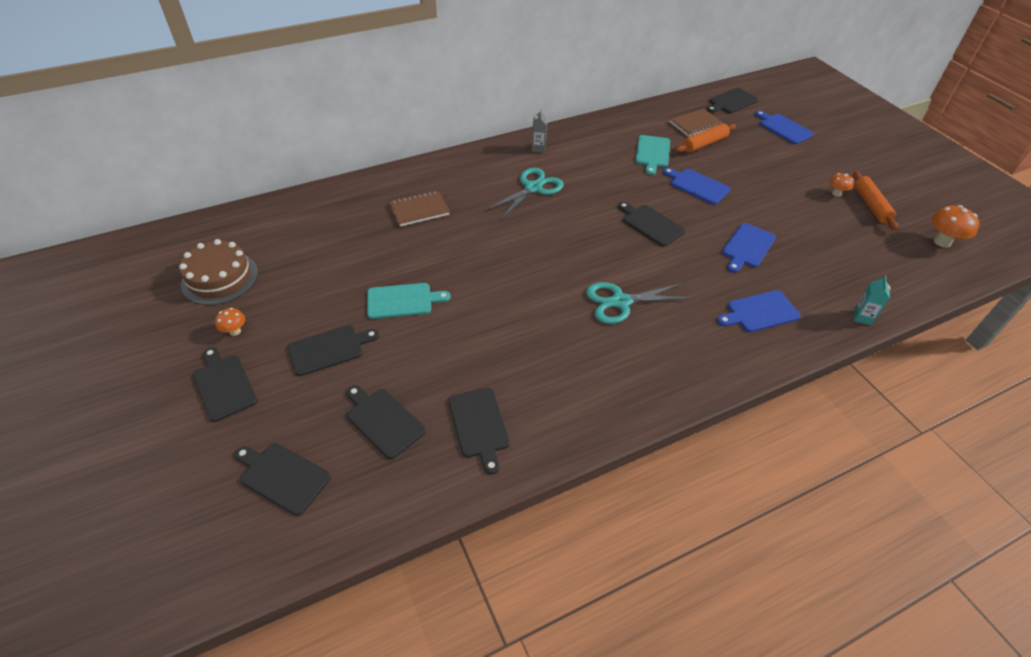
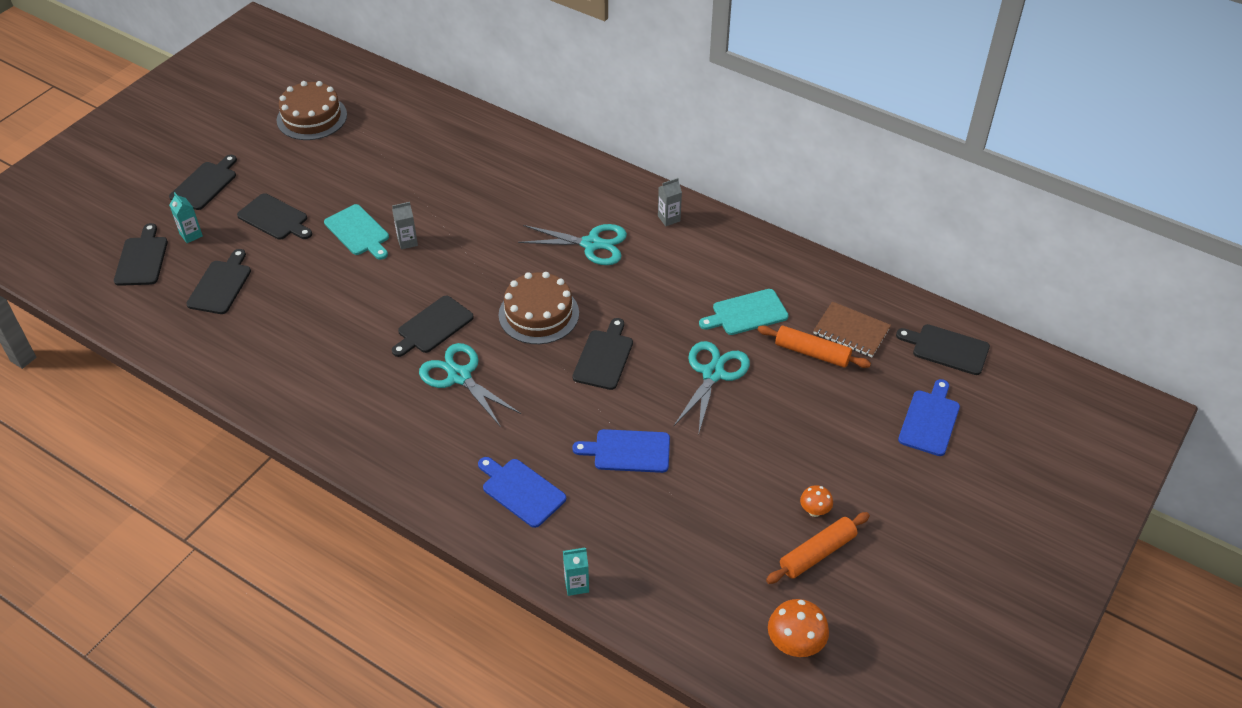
camera: 60 degrees right, 0 degrees up
orange mushroom [215,308,245,336] -> none
brown notebook [390,190,450,227] -> none
black cutting board [448,388,510,475] -> black cutting board moved to [392,296,474,357]
blue cutting board [663,168,730,205] -> turquoise scissors [674,341,750,436]
none -> turquoise carton [169,192,203,243]
none -> grey carton [392,202,418,250]
none -> brown cake [499,272,579,344]

